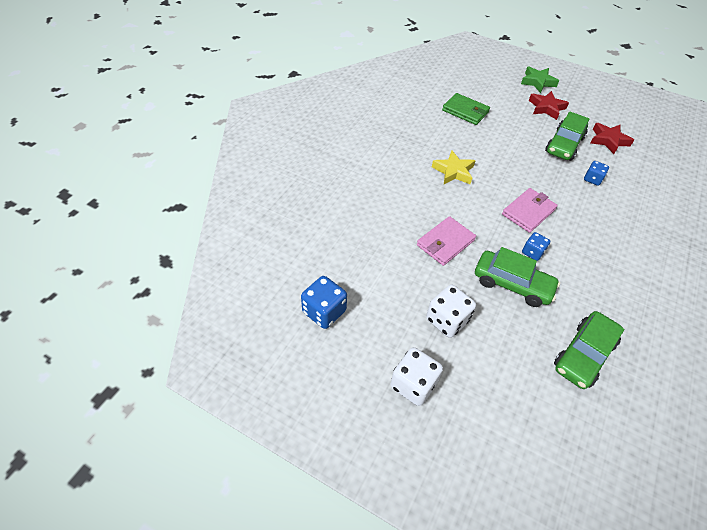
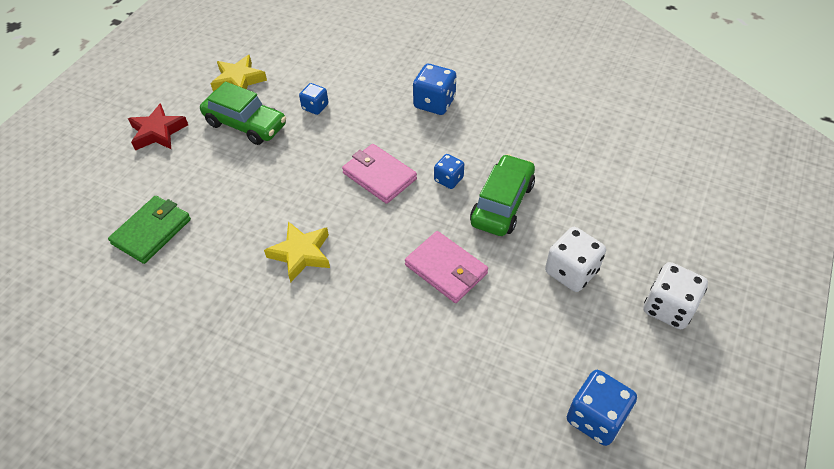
camera: 90 degrees left, 0 degrees up
green star [521,66,559,93] -> none
green car [554,311,624,389] -> none
red star [591,123,634,154] -> yellow star [210,55,267,92]
none -> blue dice [413,64,456,115]

